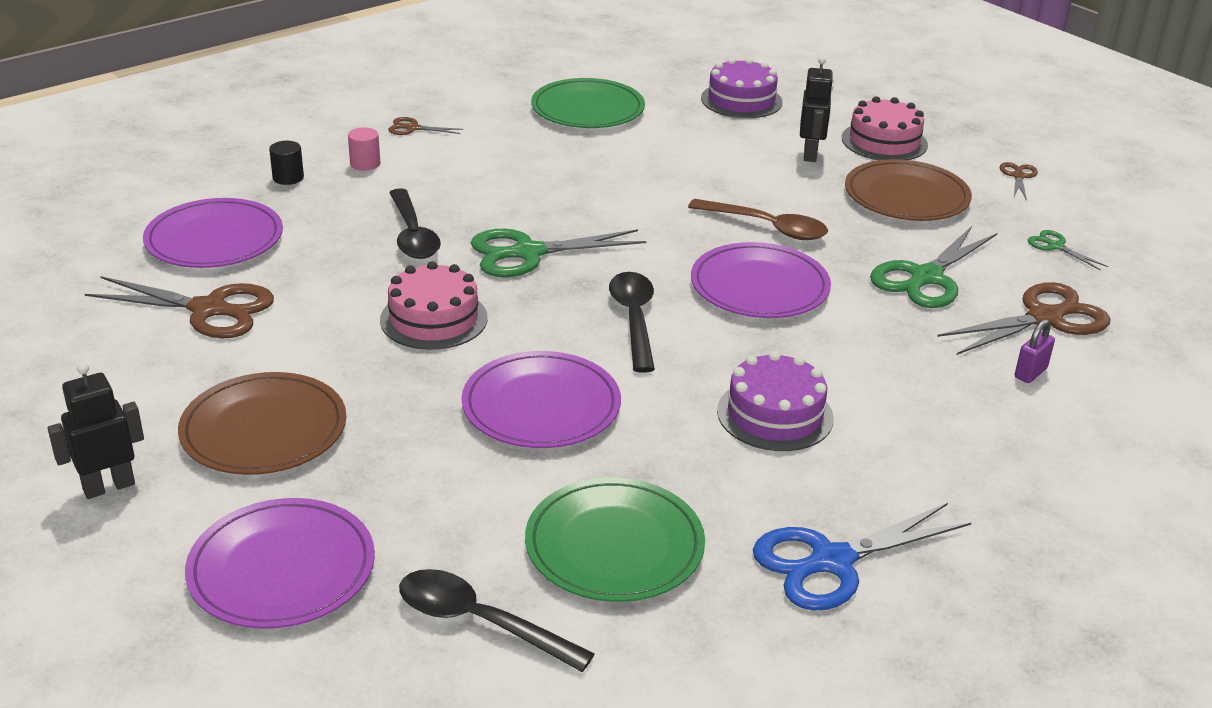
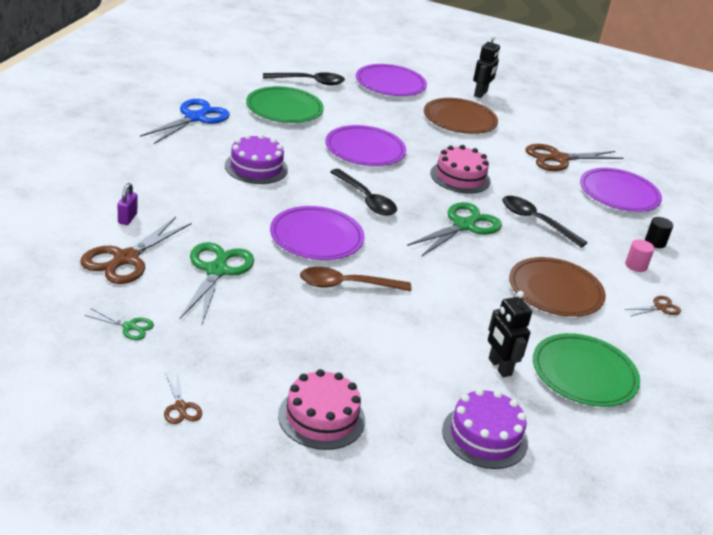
camera: 145 degrees right, 0 degrees up
black robot [800,56,834,162] -> black robot moved to [488,291,532,377]
brown plate [845,159,972,221] -> brown plate moved to [509,257,606,317]

